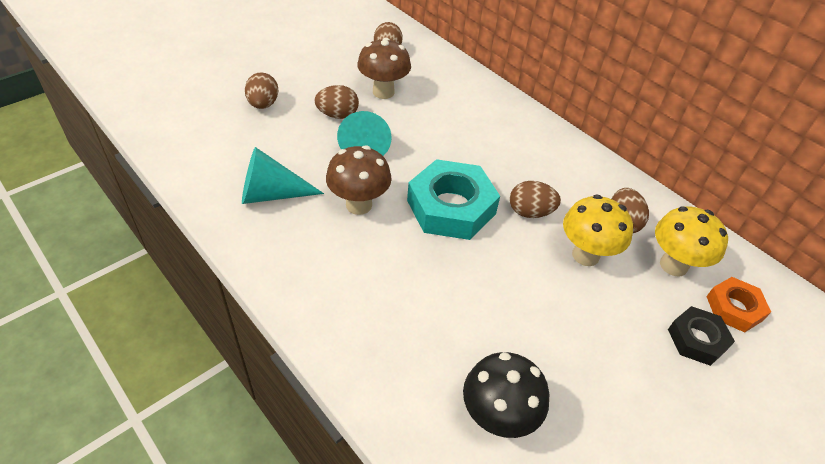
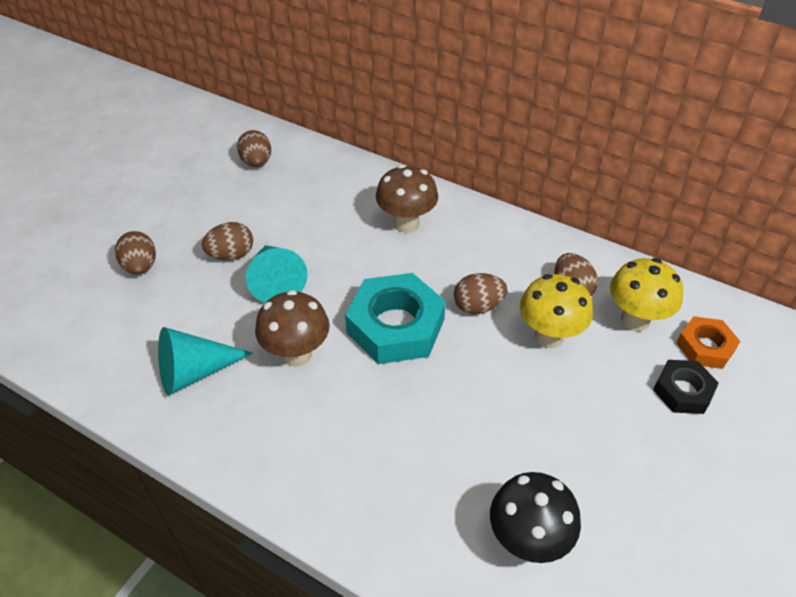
camera: 15 degrees left, 0 degrees up
brown mushroom [357,38,411,99] -> brown mushroom moved to [376,165,438,233]

